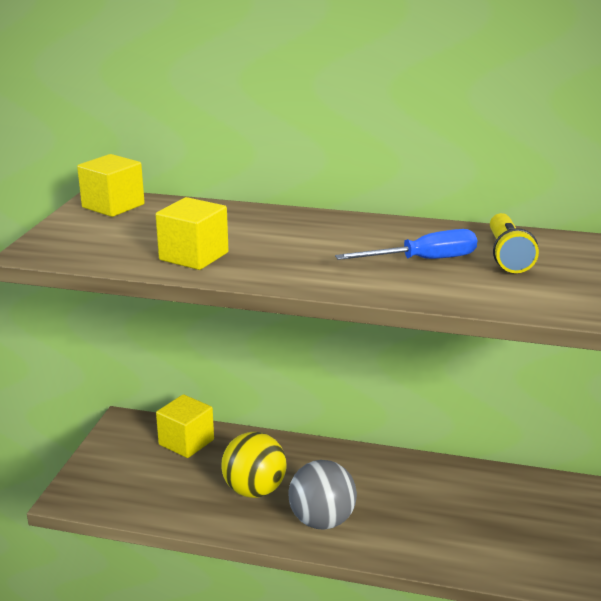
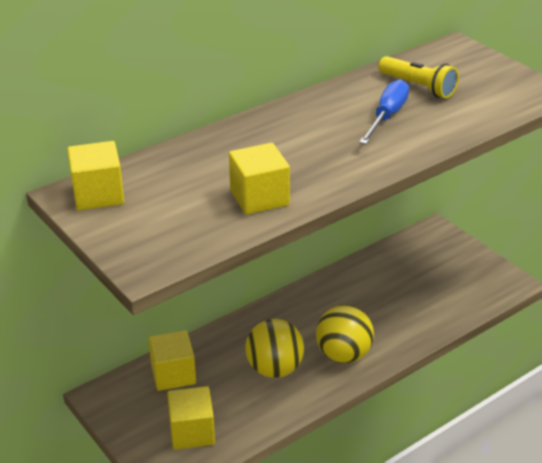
camera: 50 degrees left, 10 degrees up
grey ball [288,460,357,530] -> yellow ball [316,305,374,363]
none -> yellow cube [167,386,215,450]

